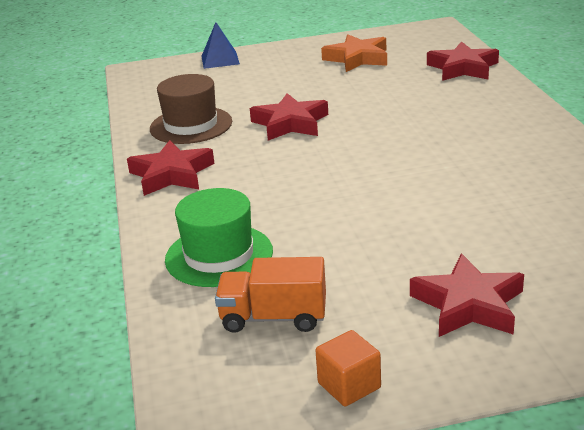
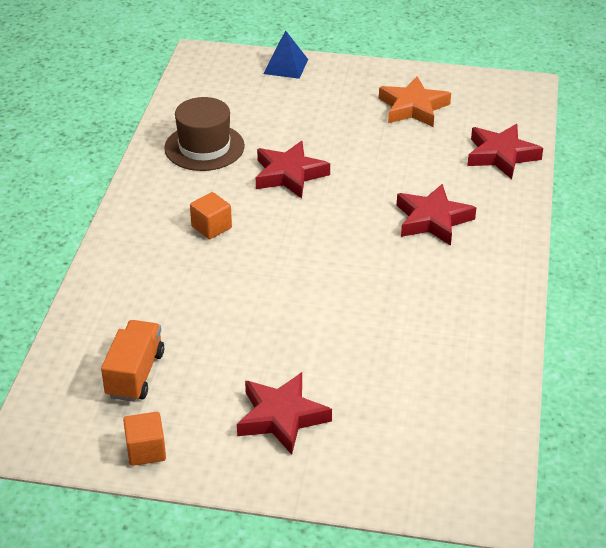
camera: 20 degrees right, 10 degrees up
red star [127,140,215,196] -> red star moved to [397,184,476,246]
green hat [165,188,273,287] -> none
orange truck [215,257,326,333] -> orange truck turned 75 degrees clockwise [101,320,164,402]
none -> orange cube [190,192,232,239]

